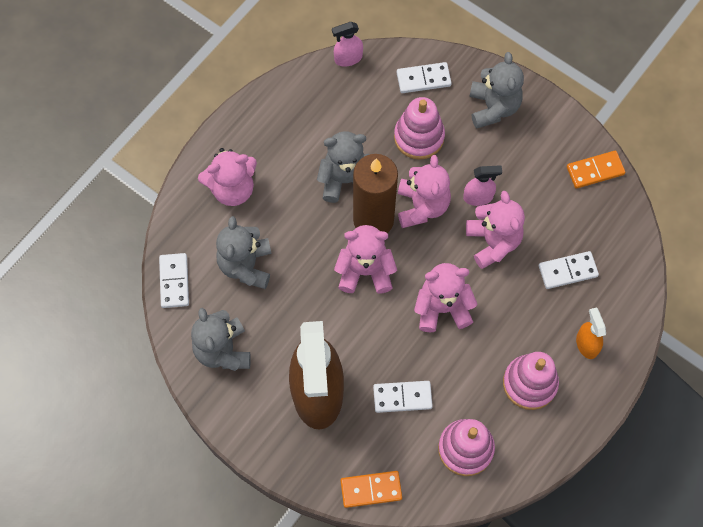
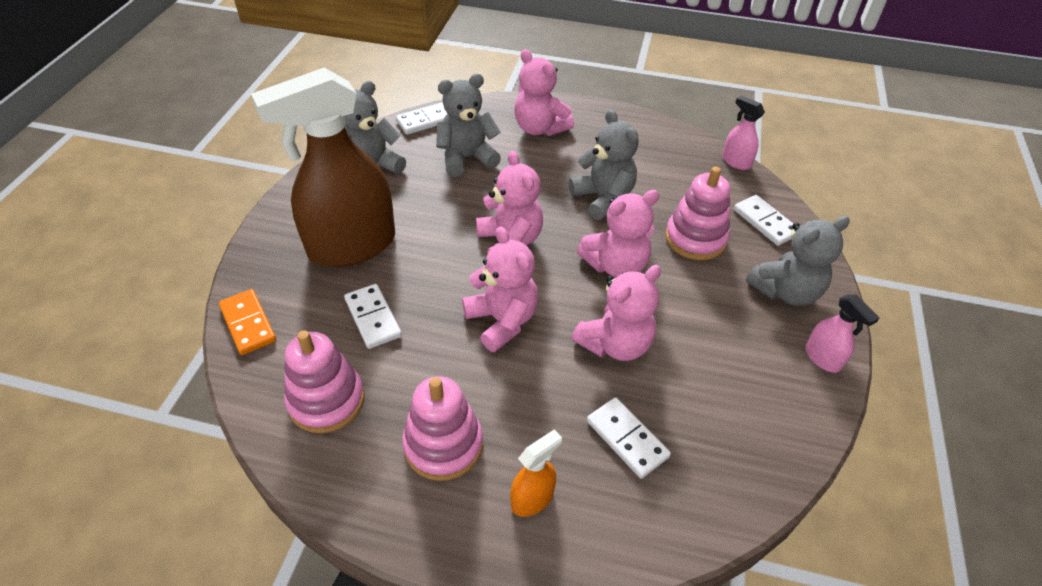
camera: 65 degrees right, 20 degrees down
brown candle [353,154,398,233] -> none
pink spray bottle [463,165,502,206] -> pink spray bottle moved to [805,294,879,373]
orange domino [567,151,625,189] -> none

